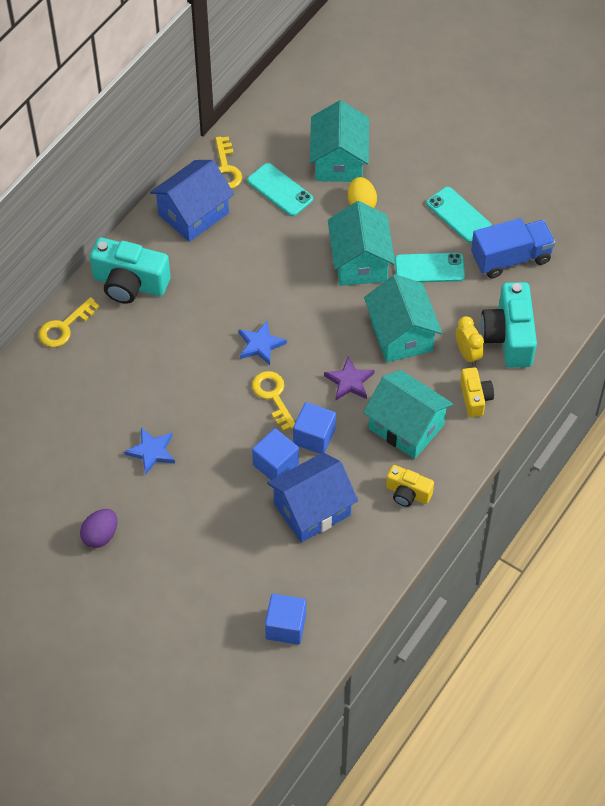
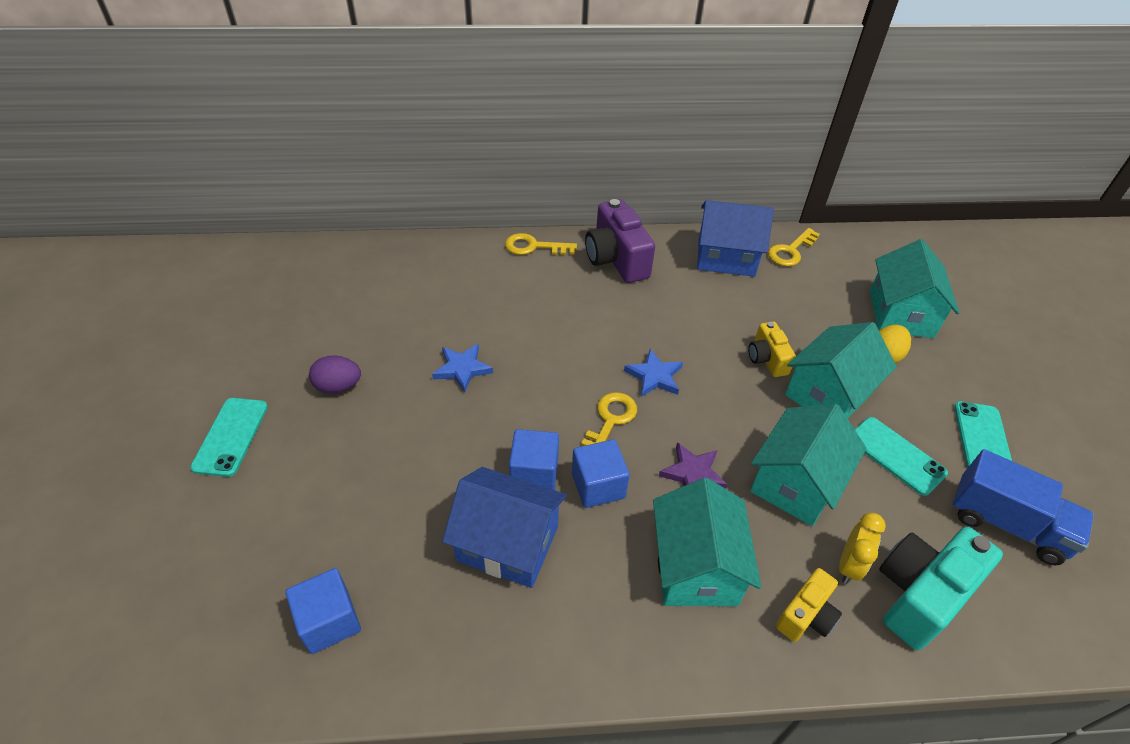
camera: 50 degrees right, 10 degrees down
turquoise camera [90,237,171,304] -> purple camera [585,199,655,283]
turquoise phone [247,163,313,216] -> turquoise phone moved to [190,398,268,477]
turquoise house [310,100,369,182] -> turquoise house turned 45 degrees counterclockwise [870,239,959,338]
yellow camera [386,465,434,507] -> yellow camera moved to [748,322,796,377]

